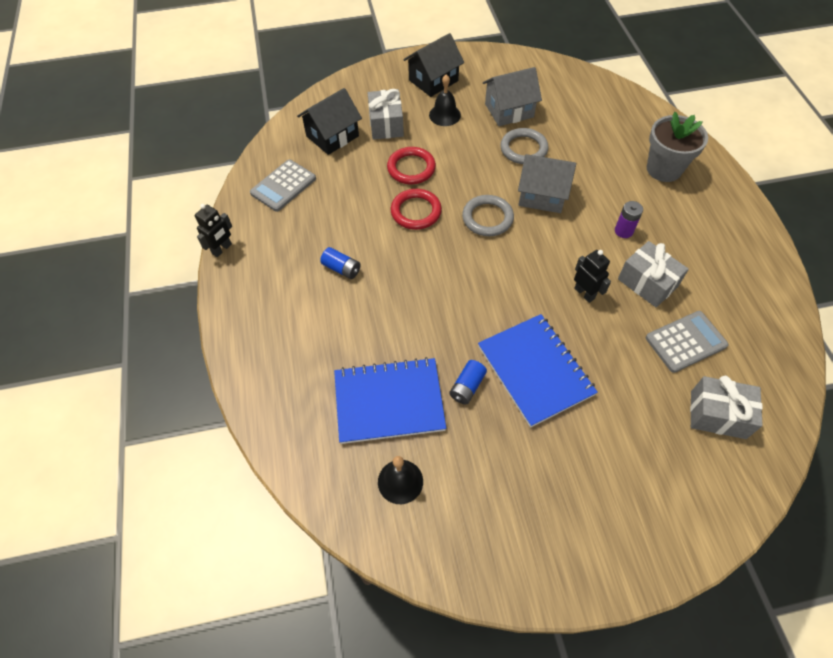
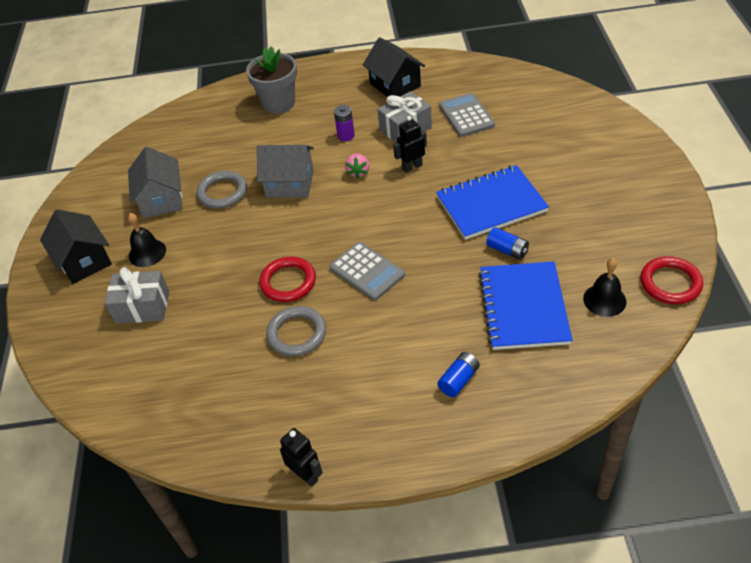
camera: 80 degrees left, 10 degrees down
grey calculator [250,160,316,212] -> grey calculator moved to [329,242,405,300]
black house [297,88,362,155] -> black house moved to [363,37,425,97]
blue battery [320,247,360,279] -> blue battery moved to [437,352,480,397]
red ring [387,147,436,184] -> red ring moved to [640,256,703,304]
grey ring [462,195,514,236] -> grey ring moved to [266,306,326,356]
grey house [518,154,576,213] -> grey house turned 75 degrees clockwise [257,145,314,198]
grey gift [690,376,763,439] -> none
none -> pink strawberry [345,154,369,179]

